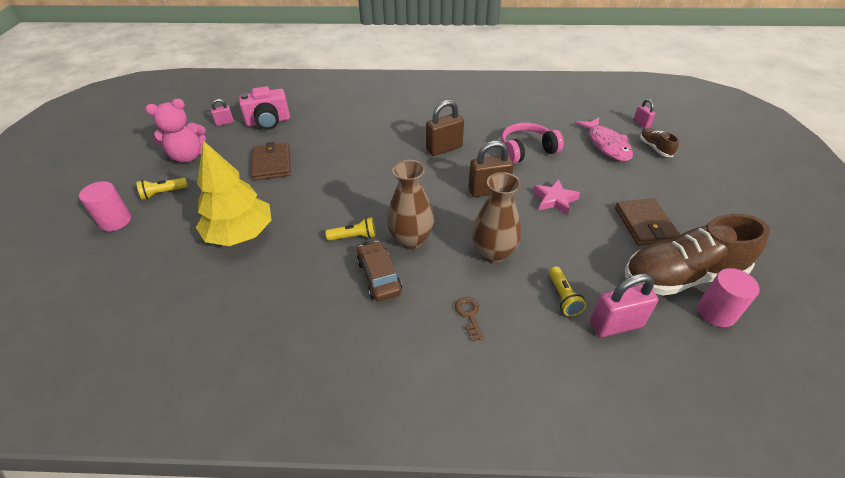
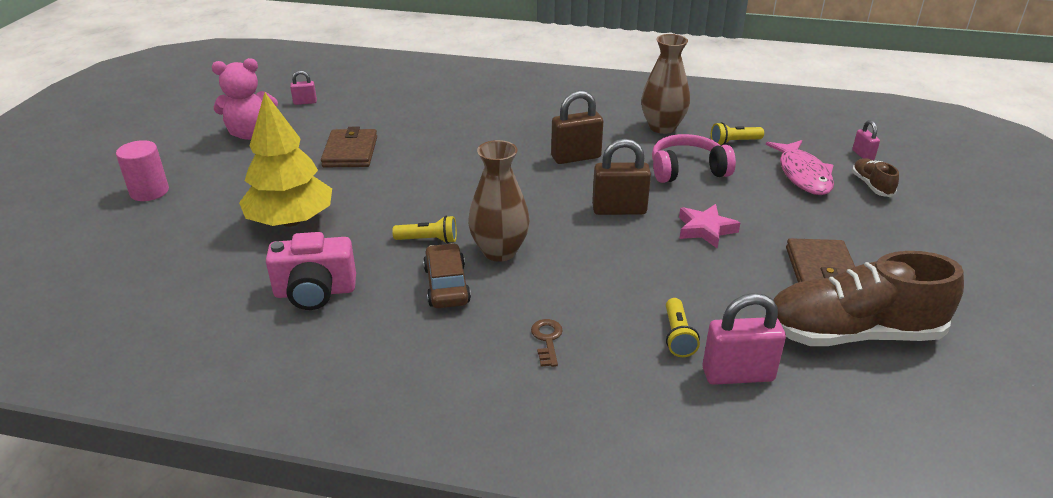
camera: 10 degrees right, 10 degrees down
yellow flashlight [136,178,188,200] -> yellow flashlight moved to [711,122,764,146]
pink camera [239,86,290,130] -> pink camera moved to [266,232,356,310]
brown vase [472,172,521,263] -> brown vase moved to [641,34,690,134]
pink cylinder [698,268,760,327] -> none

